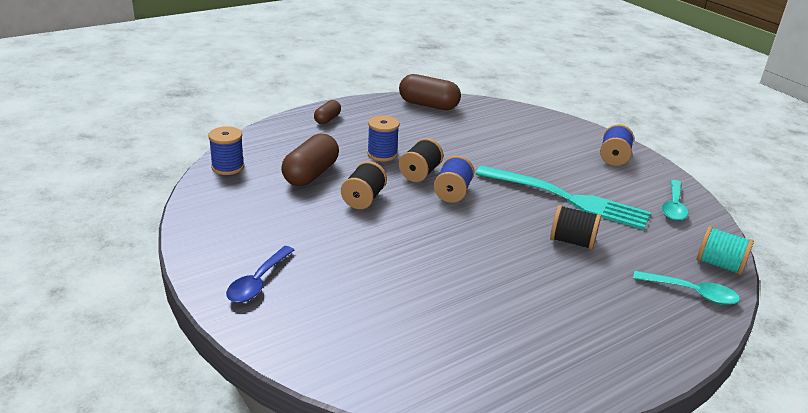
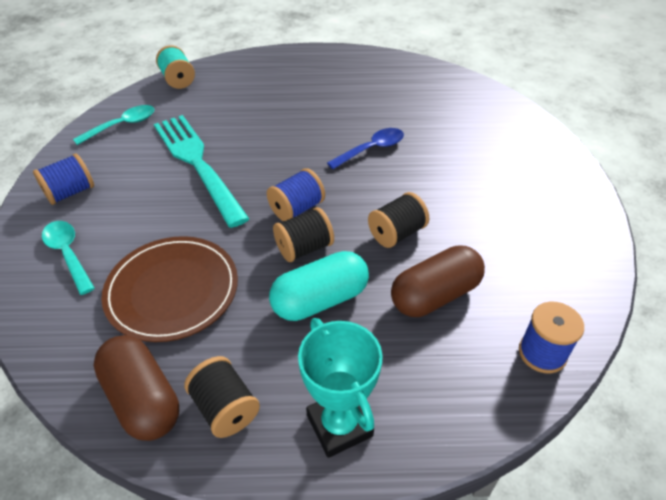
camera: 145 degrees left, 15 degrees up
blue spoon [226,246,294,303] -> blue spoon moved to [327,128,404,169]
brown capsule [314,100,341,124] -> turquoise trophy [298,318,383,458]
blue spool [367,116,400,162] -> turquoise capsule [269,251,369,321]
black spool [550,205,601,250] -> black spool moved to [184,356,260,438]
turquoise spoon [633,271,740,305] -> turquoise spoon moved to [42,221,95,295]
none -> brown plate [101,236,238,342]

